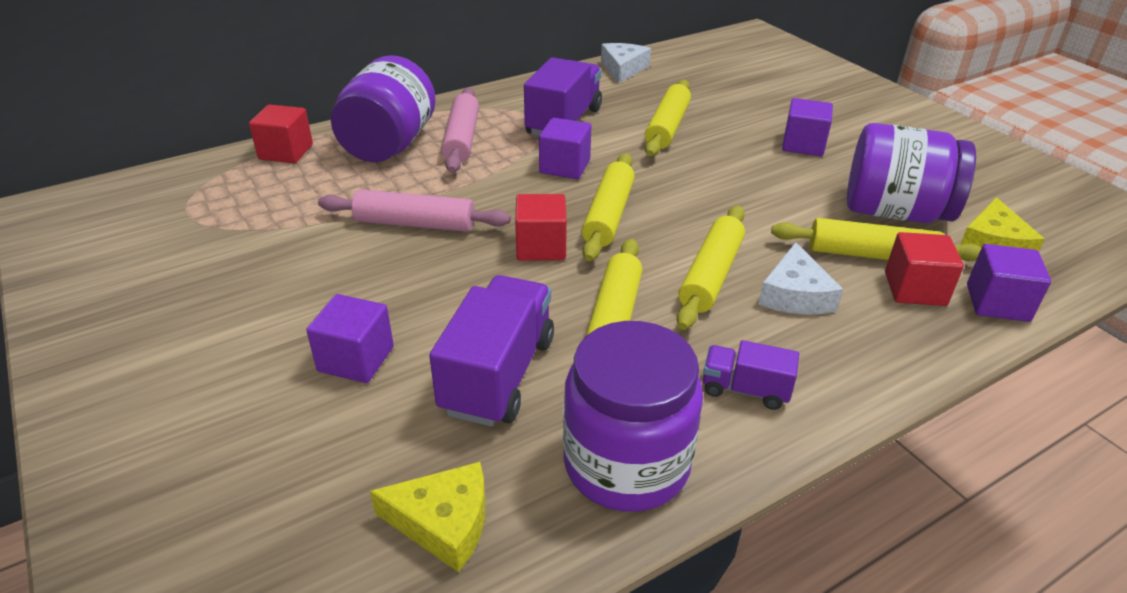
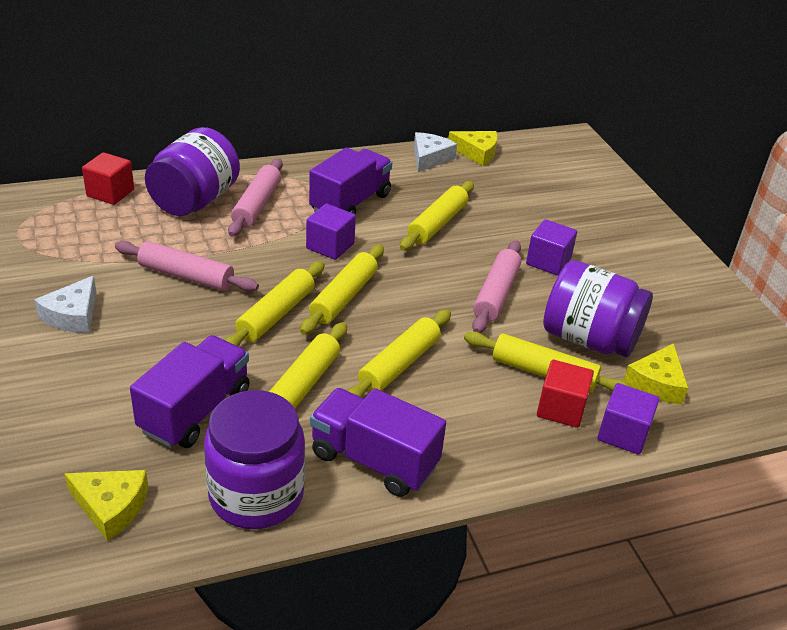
camera: 10 degrees right, 0 degrees up
purple cube [306,294,394,383] -> none
red cube [515,194,567,261] -> yellow rolling pin [225,261,325,347]
purple truck [703,340,799,410] -> purple truck [310,388,446,497], size x1.84
white cheese [758,242,843,315] -> white cheese moved to [34,276,96,333]
none -> yellow cheese [448,131,498,166]
none -> pink rolling pin [472,240,521,333]

